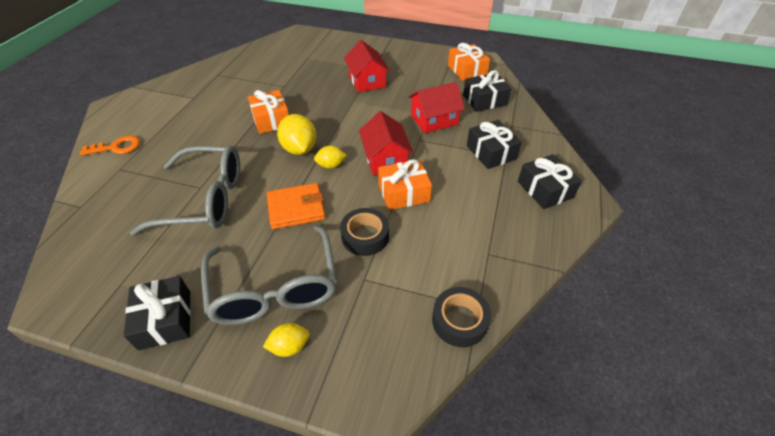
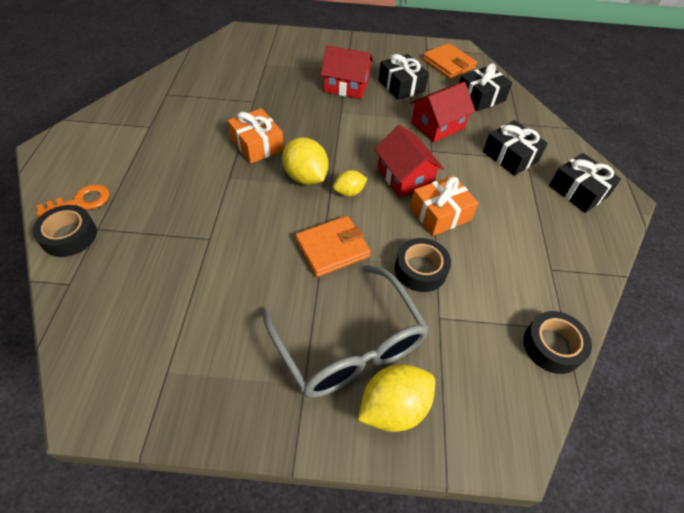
camera: 15 degrees left, 5 degrees up
black gift [124,276,191,350] -> black gift moved to [379,54,429,100]
grey glasses [130,146,240,235] -> none
yellow lemon [263,323,310,357] -> yellow lemon [358,364,435,432], size x1.72
red house [344,40,390,92] -> red house turned 45 degrees counterclockwise [320,45,374,99]
orange gift [448,43,490,81] -> orange wallet [423,43,477,79]
none -> black tape [33,205,97,257]

